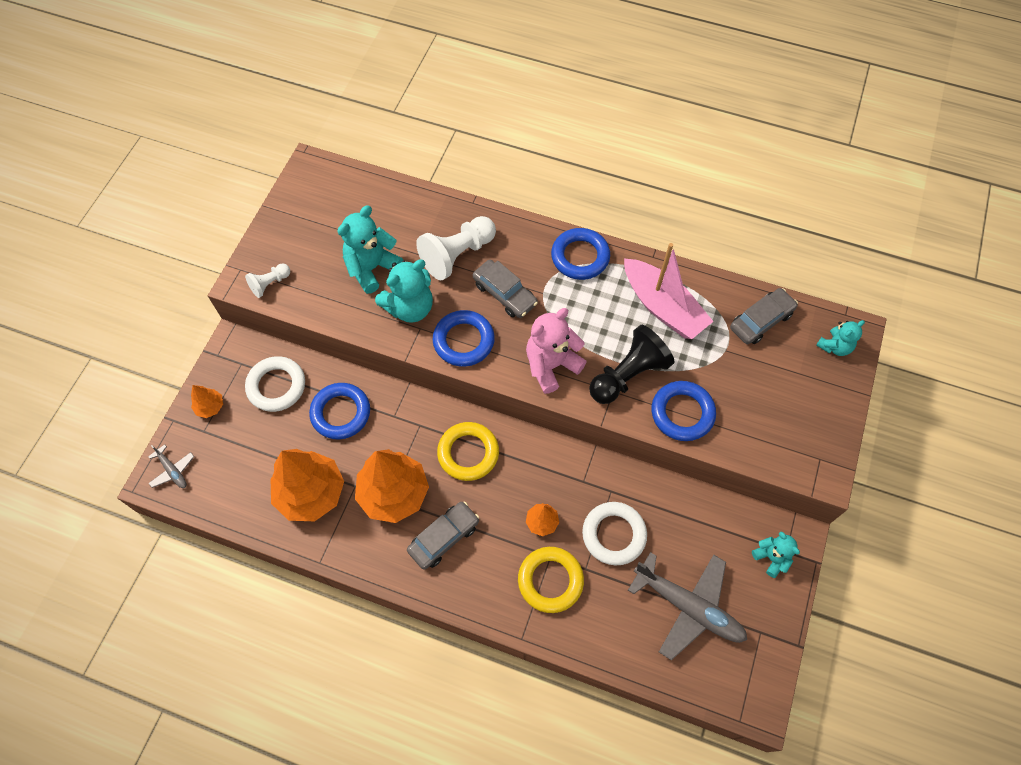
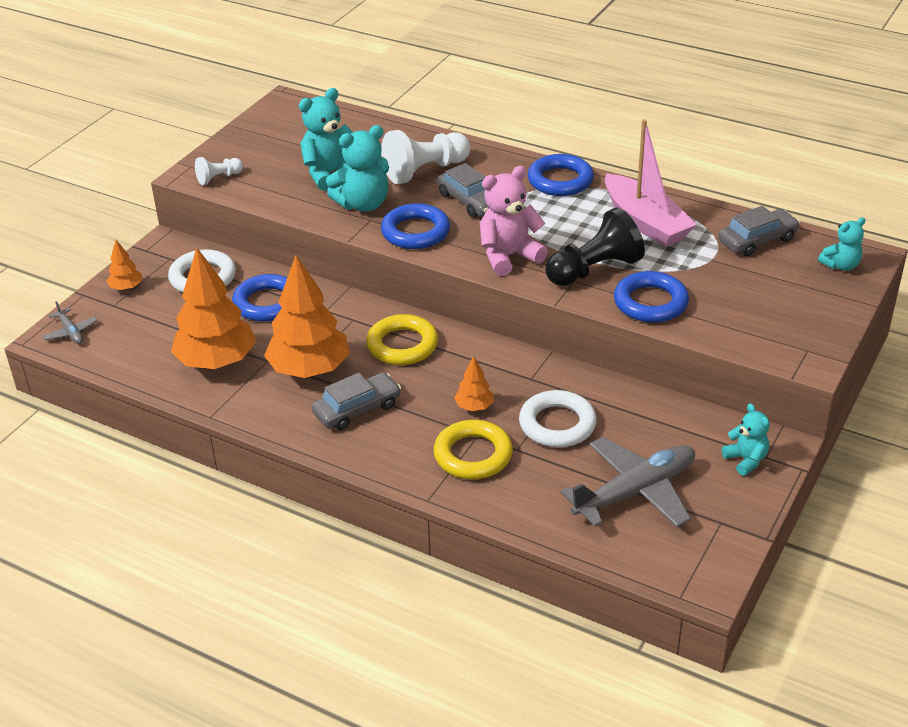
camera: 10 degrees right, 25 degrees down
grey plane [628,552,747,660] -> grey plane turned 75 degrees counterclockwise [561,437,695,527]

